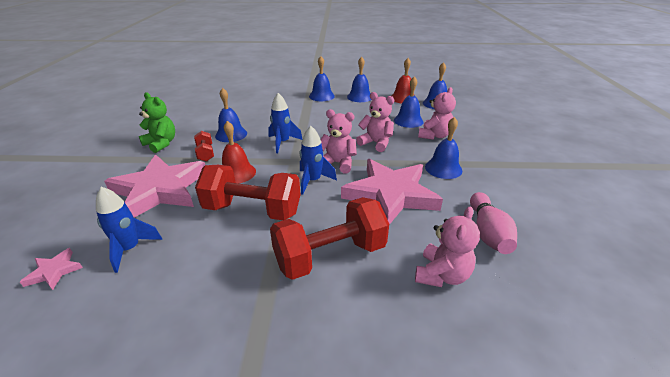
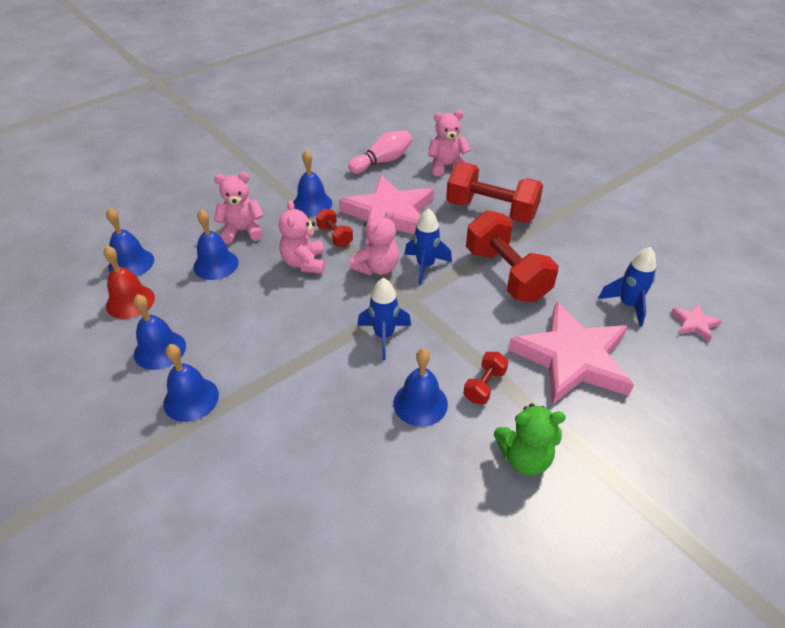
camera: 130 degrees left, 10 degrees up
green teddy bear [139,92,175,153] -> green teddy bear turned 90 degrees counterclockwise [494,403,566,475]
red bell [222,121,256,184] -> none
pink teddy bear [321,109,357,173] -> pink teddy bear turned 120 degrees counterclockwise [350,209,399,275]
none -> red dumbbell [316,209,353,247]

